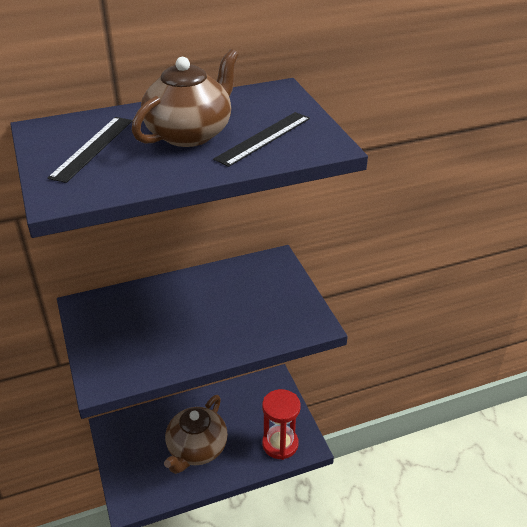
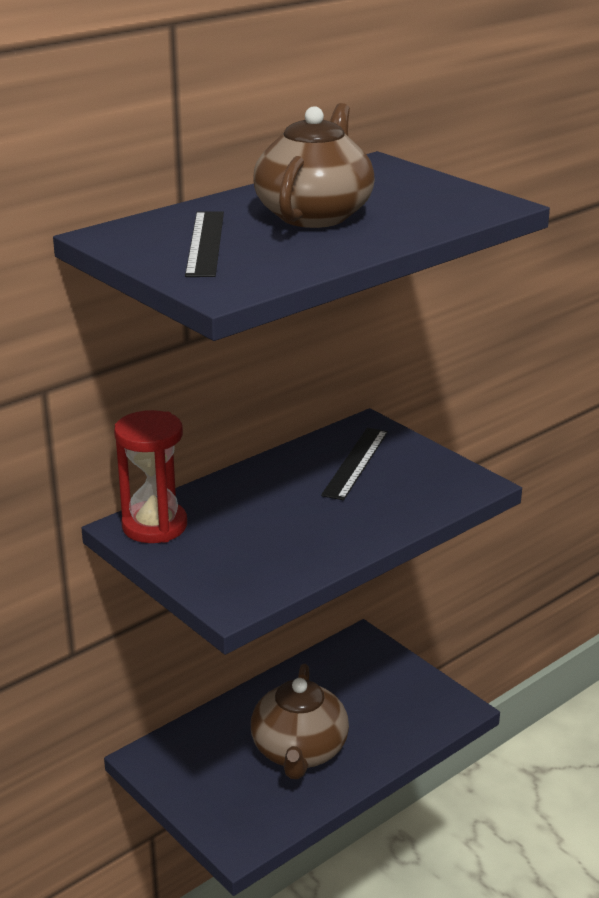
camera: 20 degrees left, 10 degrees down
black ruler [213,112,310,167] -> black ruler moved to [321,428,388,500]
red hourglass [262,389,301,460] -> red hourglass moved to [114,410,187,543]

